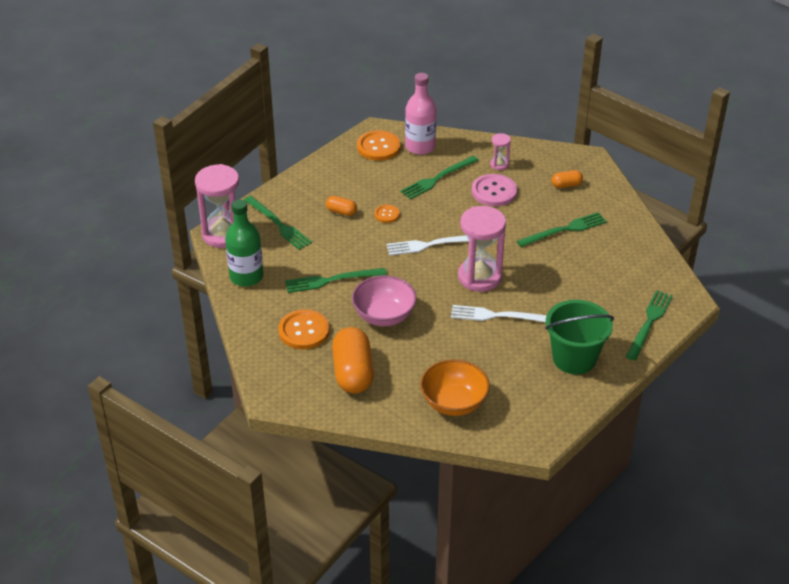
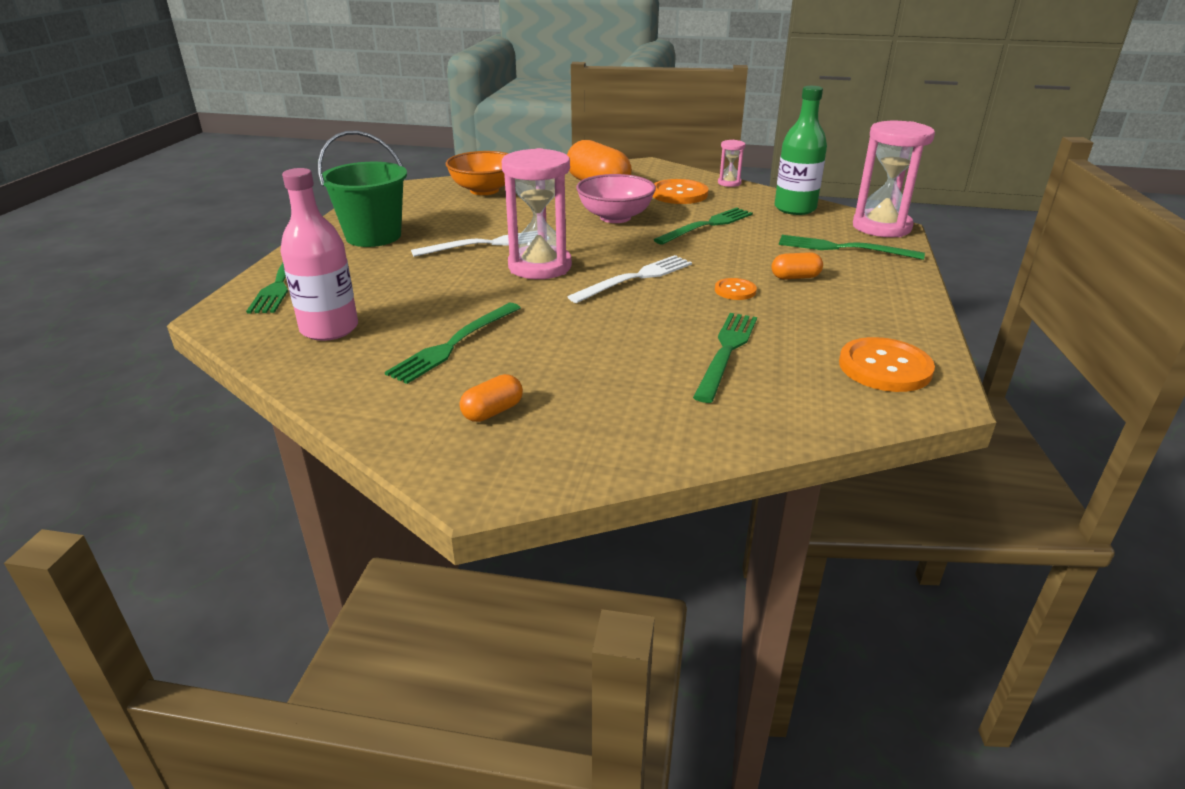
camera: 150 degrees right, 10 degrees down
pink bottle [405,73,437,155] -> pink bottle moved to [280,168,358,341]
pink button [471,174,517,206] -> none
pink hourglass [490,133,511,170] -> pink hourglass moved to [718,140,746,187]

